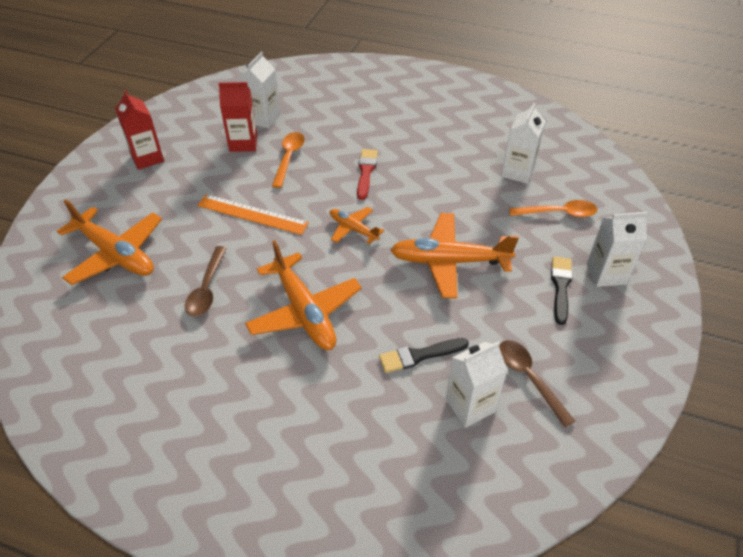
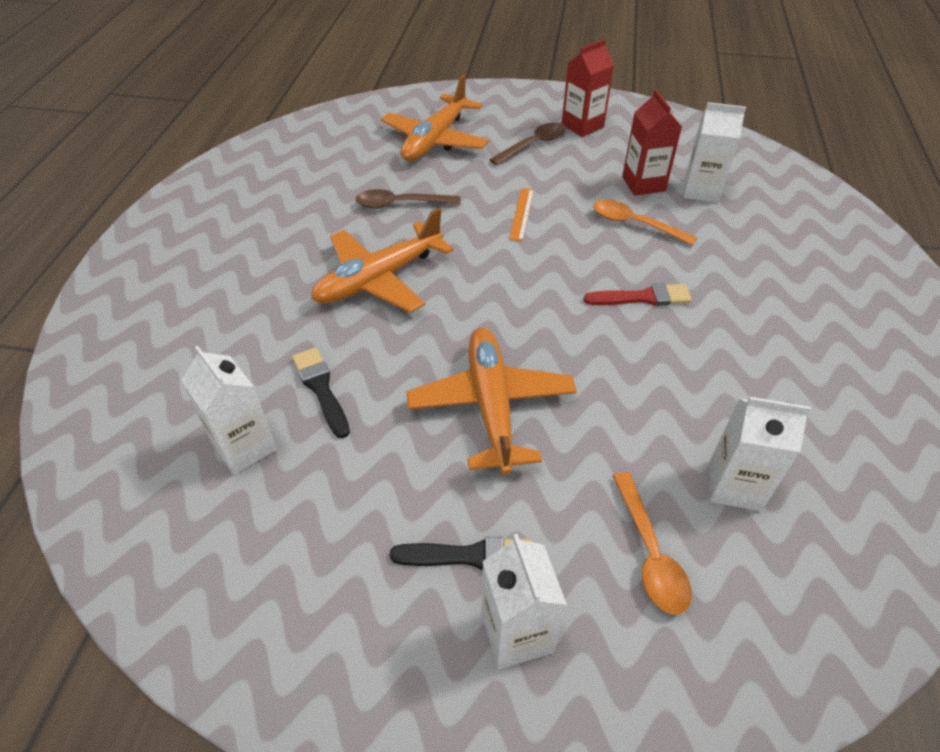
camera: 80 degrees right, 0 degrees up
orange ruler [197,194,309,235] -> orange ruler [509,188,534,241], size x0.61
orange spoon [272,132,305,188] -> orange spoon turned 150 degrees counterclockwise [593,200,697,246]
orange plane [330,207,384,244] -> none
brown spoon [499,340,575,427] -> brown spoon moved to [489,122,566,165]

